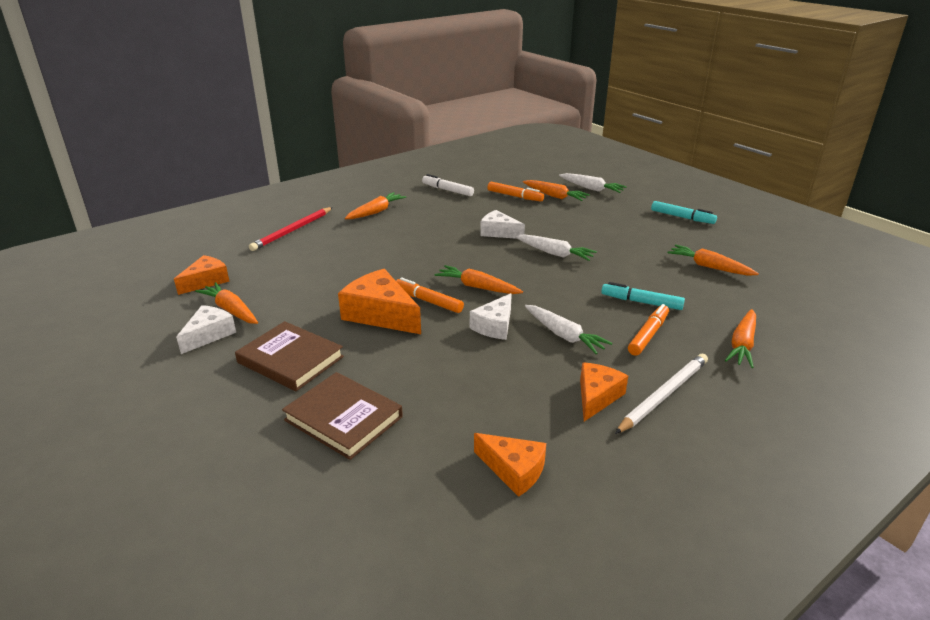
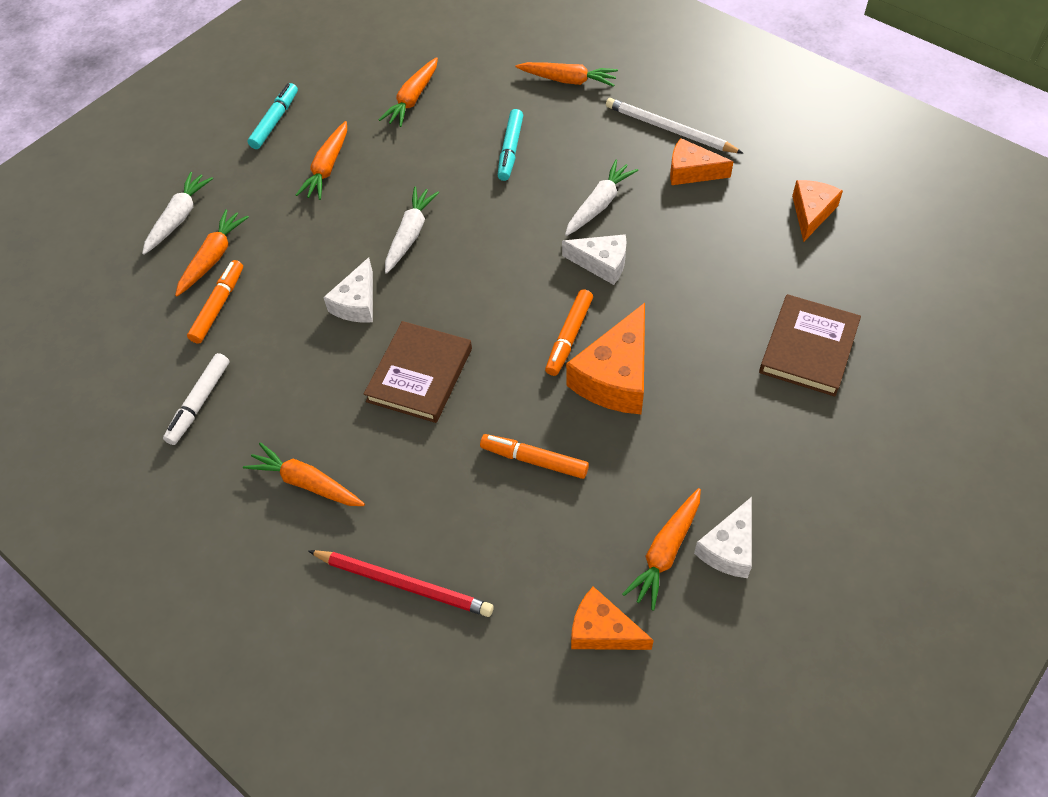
camera: 100 degrees left, 25 degrees up
white cheese [176,305,236,354] -> white cheese turned 75 degrees counterclockwise [694,497,752,578]
brown book [235,321,344,391] -> brown book moved to [364,321,472,423]
orange carrot [434,265,523,294] -> orange carrot moved to [296,121,347,200]
orange marker [628,304,669,356] -> orange marker moved to [480,434,589,479]

